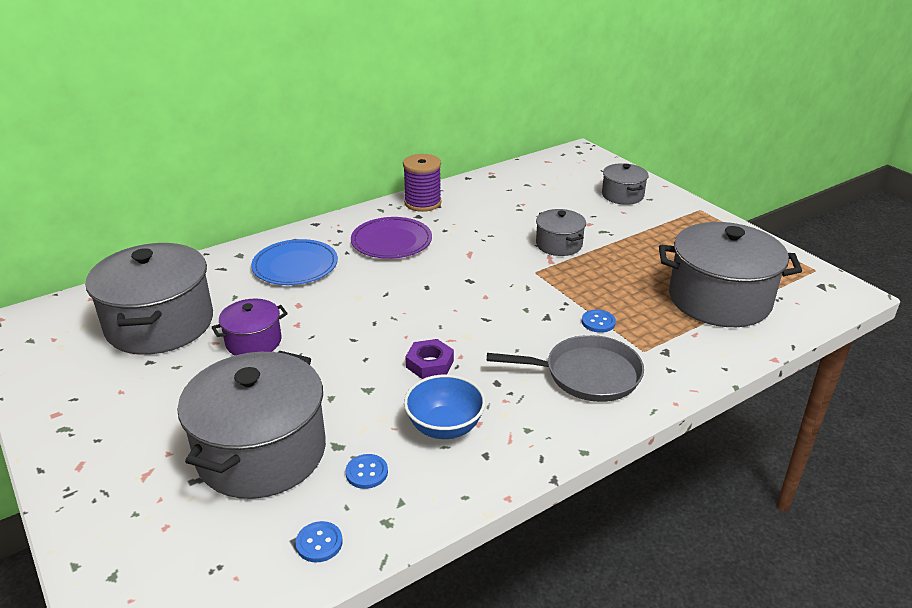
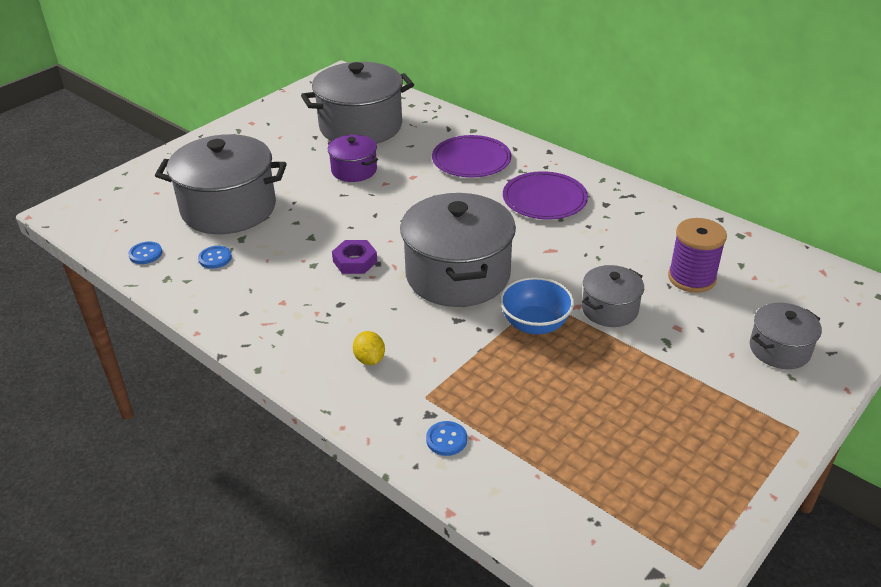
camera: 75 degrees right, 5 degrees up
blue plate [251,239,338,285] -> purple plate [432,135,511,178]
purple spool [403,154,442,212] -> purple spool moved to [668,218,727,293]
blue bowl [404,374,486,439] -> blue bowl moved to [500,277,574,335]
grey pan [487,335,644,402] -> yellow lemon [353,331,385,365]
blue button [582,310,616,333] -> blue button moved to [426,421,467,456]
grey pot [659,222,802,327] -> grey pot moved to [400,193,516,307]

